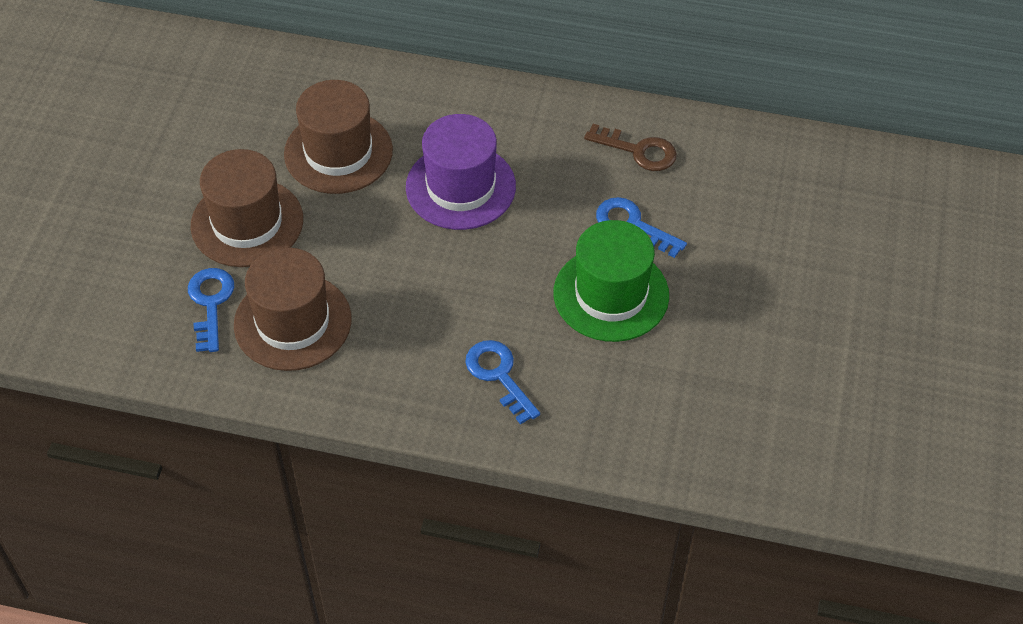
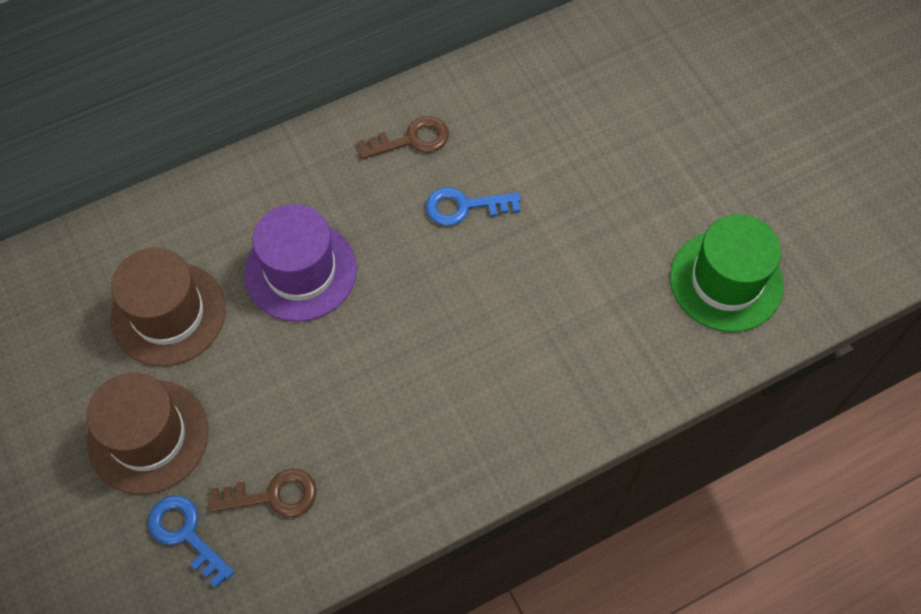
camera: 40 degrees left, 10 degrees up
brown hat [234,247,351,371] -> brown key [208,469,317,517]
blue key [465,340,540,424] -> none
green hat [554,220,669,342] -> green hat moved to [670,214,784,332]

